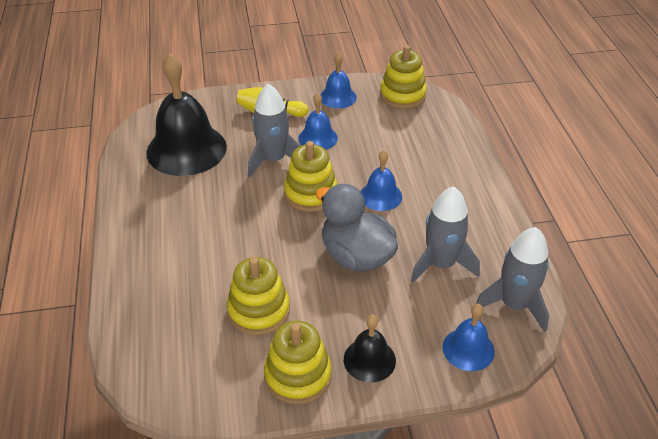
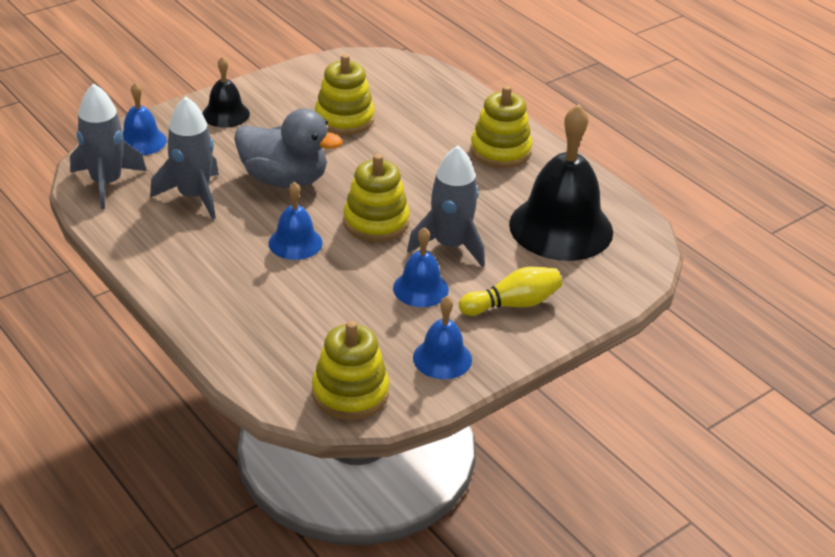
camera: 150 degrees right, 5 degrees down
yellow stacking toy [264,321,332,404] -> yellow stacking toy moved to [471,86,532,168]

